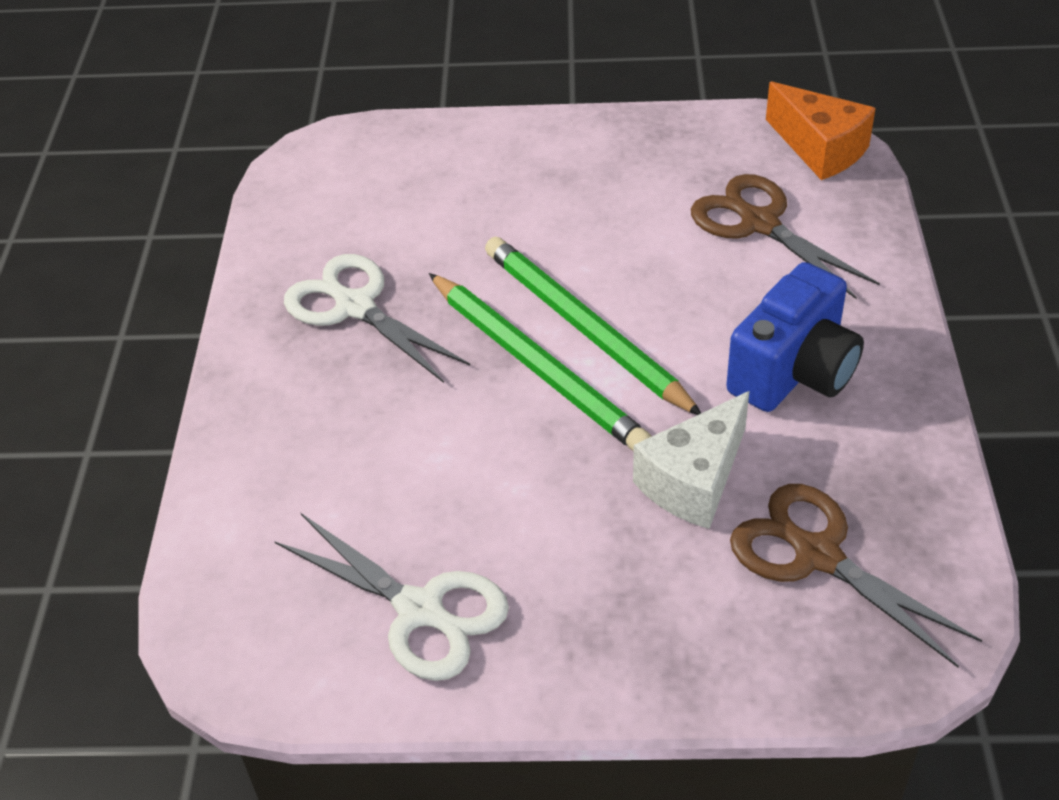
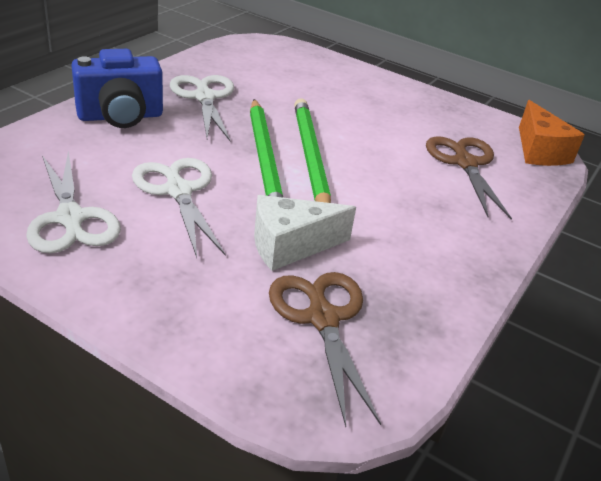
camera: 25 degrees right, 10 degrees down
blue camera [726,262,864,412] -> blue camera moved to [71,49,163,128]
none -> white scissors [132,158,226,258]

